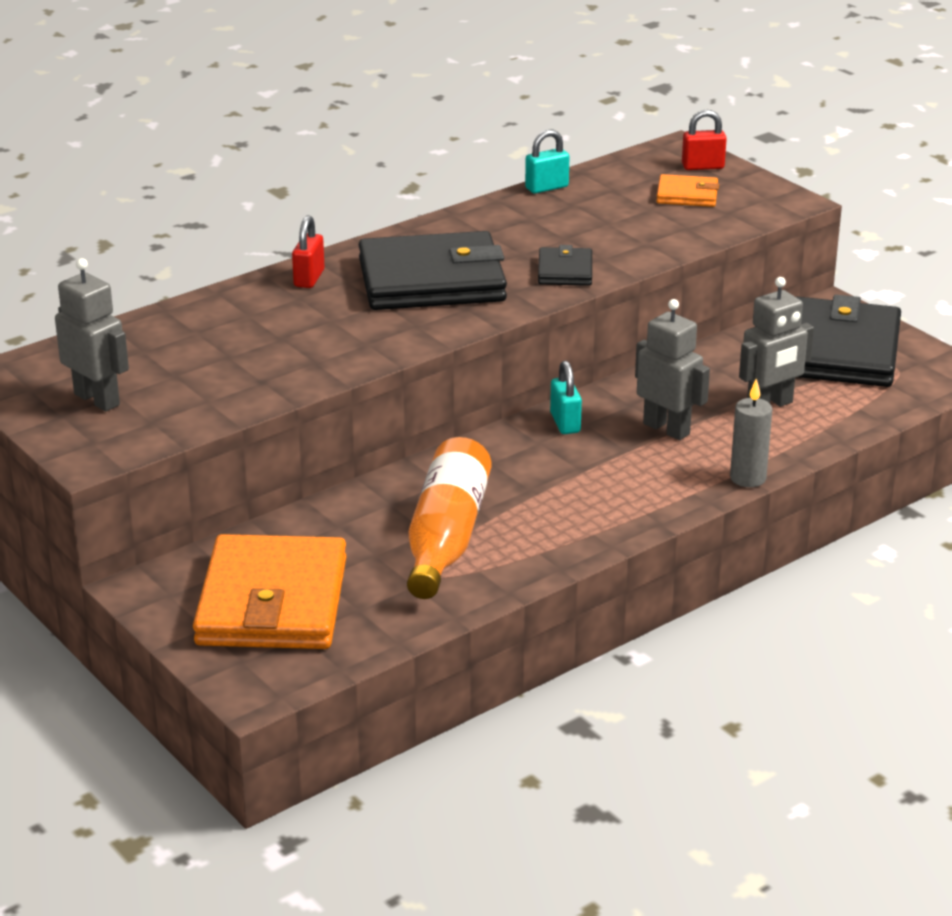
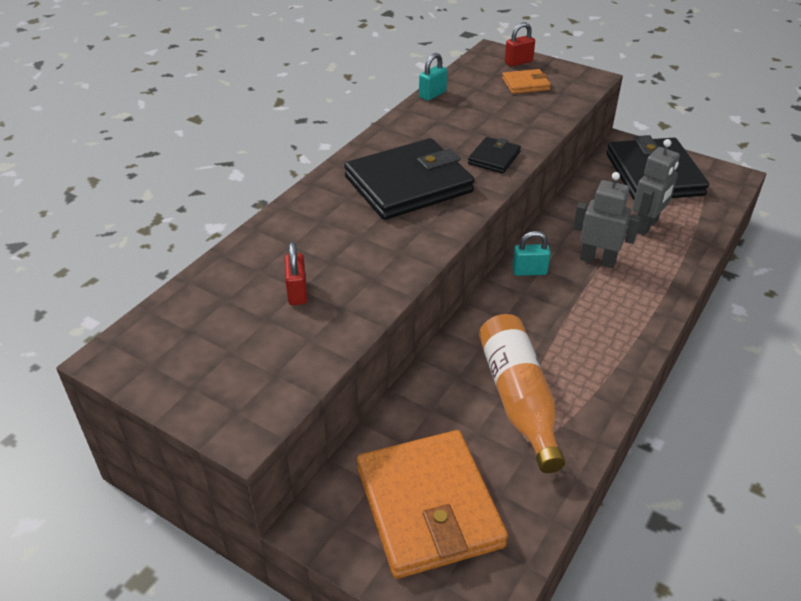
camera: 20 degrees left, 10 degrees up
grey robot [55,258,129,411] -> none
red padlock [292,215,325,288] -> red padlock moved to [284,242,307,305]
black wallet [538,245,592,286] -> black wallet turned 45 degrees clockwise [468,137,521,174]
turquoise padlock [550,361,582,434] -> turquoise padlock turned 60 degrees counterclockwise [512,231,551,276]
grey candle [730,379,772,487] -> none

